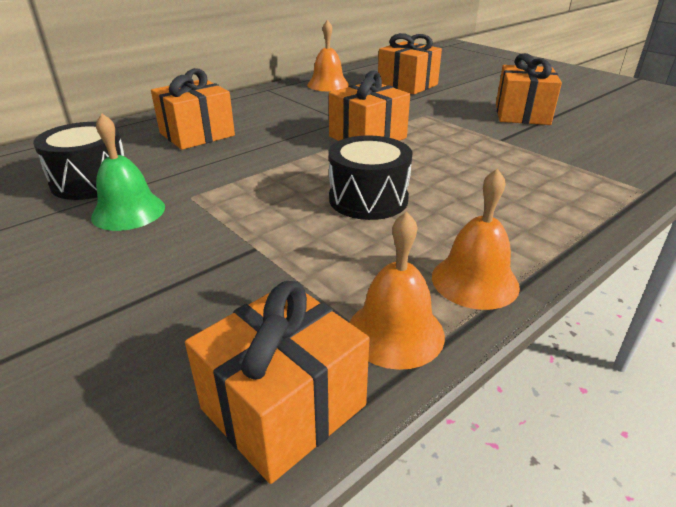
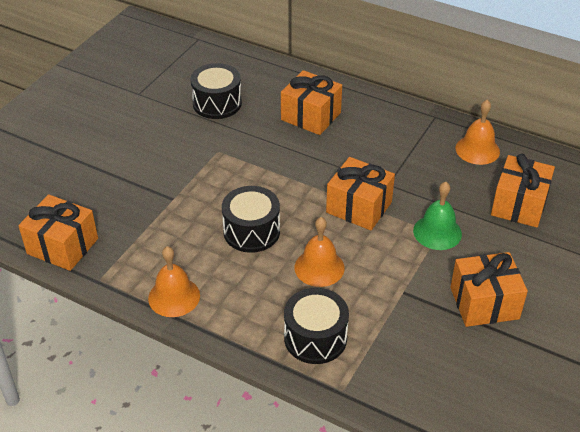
camera: 70 degrees right, 10 degrees up
green bell [91,113,165,231] -> green bell moved to [413,182,462,250]
orange bell [349,211,445,370] -> orange bell moved to [295,217,345,287]
none -> black drum [284,288,349,364]

